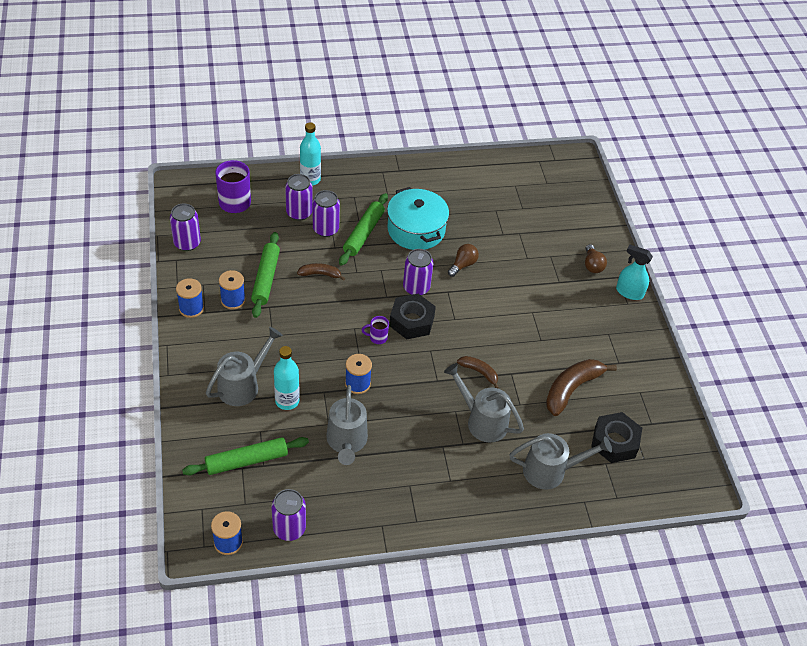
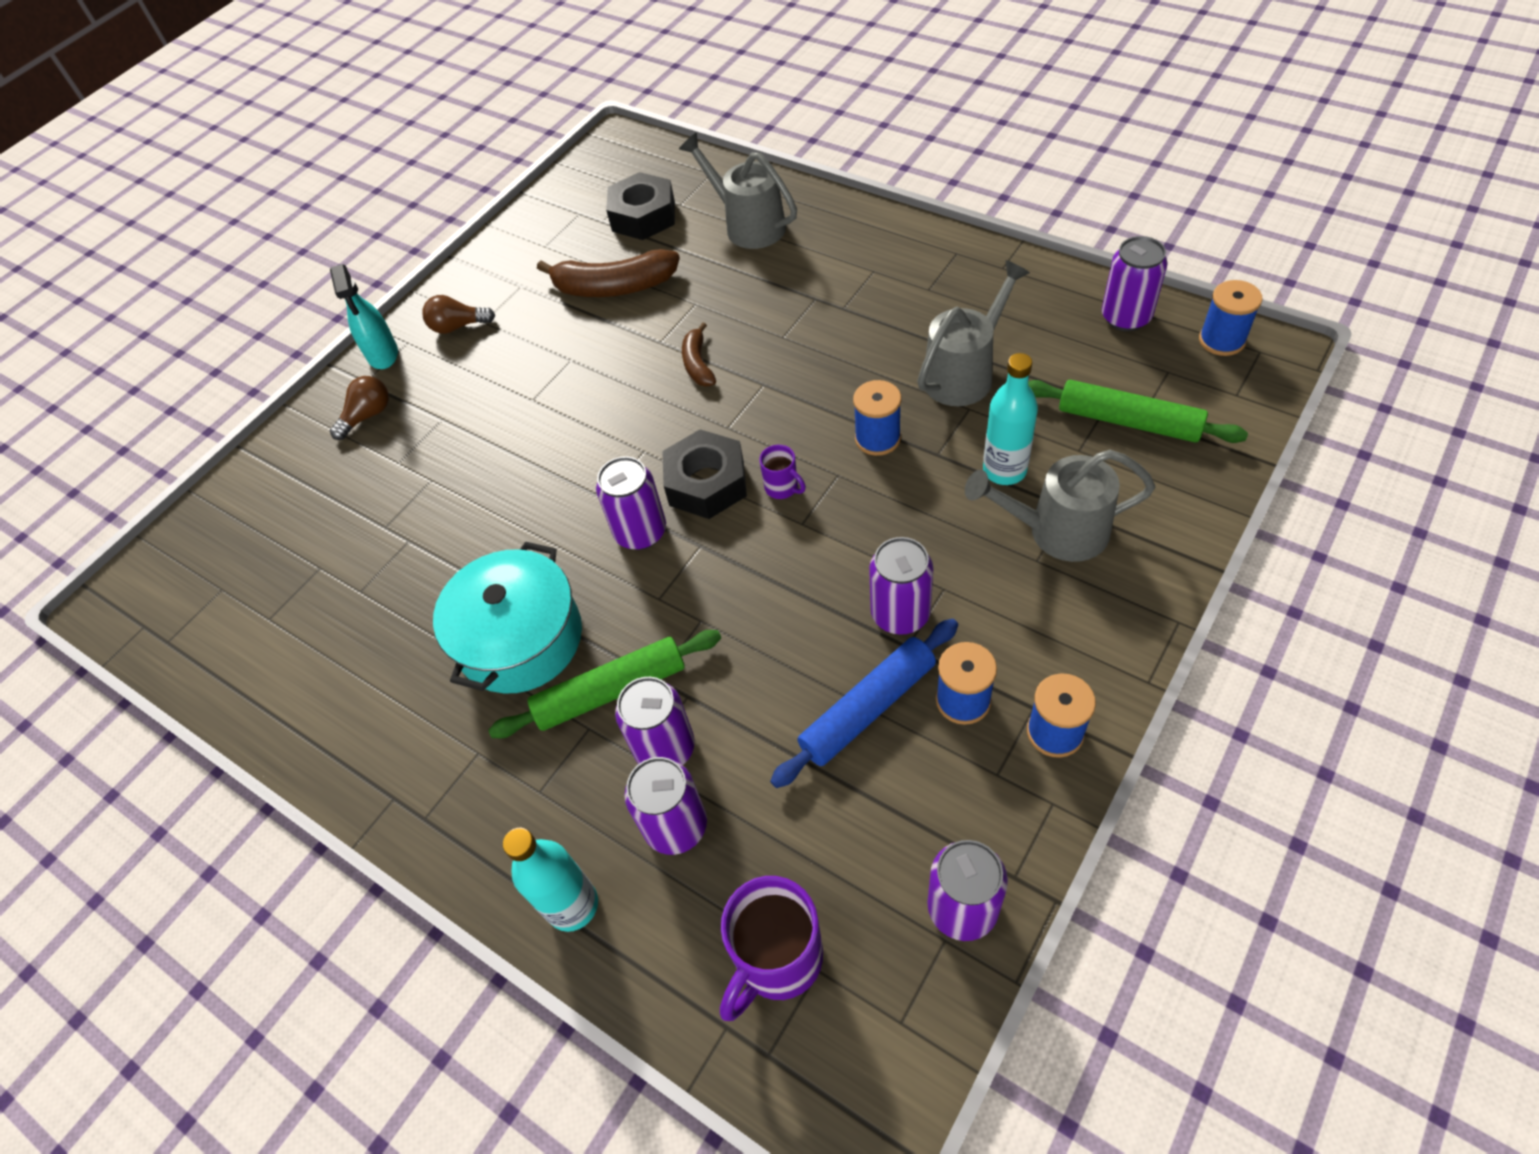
camera: 125 degrees left, 5 degrees up
green rolling pin [251,232,280,318] -> blue rolling pin [770,619,958,788]
brown banana [297,263,345,281] -> none
grey watering can [444,363,524,442] -> none
brown light bulb [448,244,479,277] -> brown light bulb moved to [422,295,495,334]
none -> purple can [869,537,933,635]

